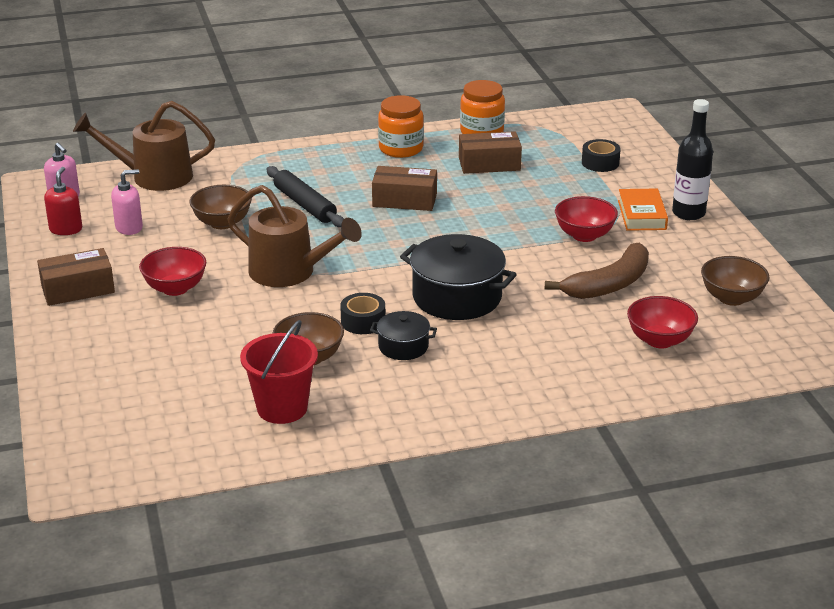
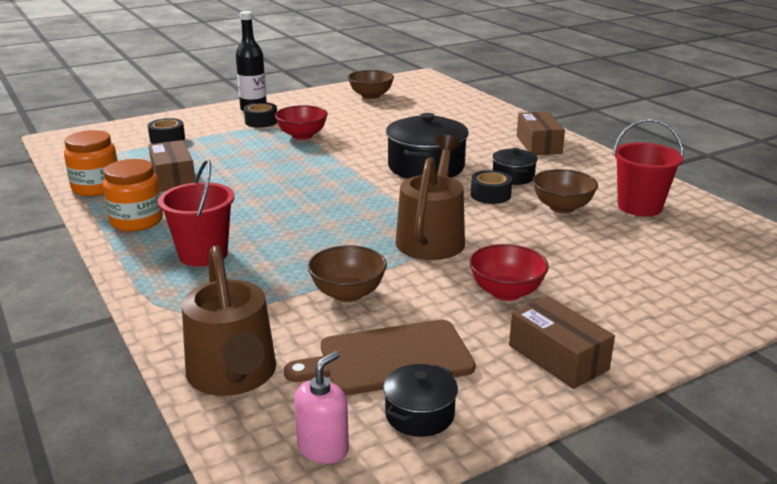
camera: 105 degrees left, 5 degrees down
red soap dispenser [44,167,82,235] -> black pot [383,364,458,437]
pink soap dispenser [111,169,143,235] -> brown cutting board [284,320,476,395]
black rolling pin [266,166,344,227] -> none
brown box [372,166,437,211] -> brown box moved to [517,112,565,155]
brown banana [545,243,649,299] -> none
orange book [618,189,668,231] -> black tape [244,102,277,128]
red bowl [627,296,698,349] -> none
none -> red bucket [158,159,235,267]

